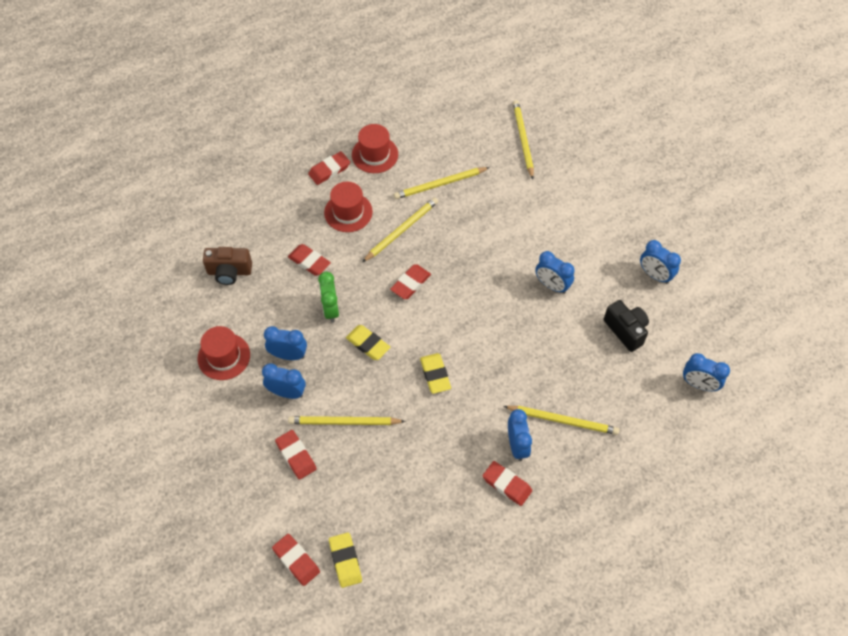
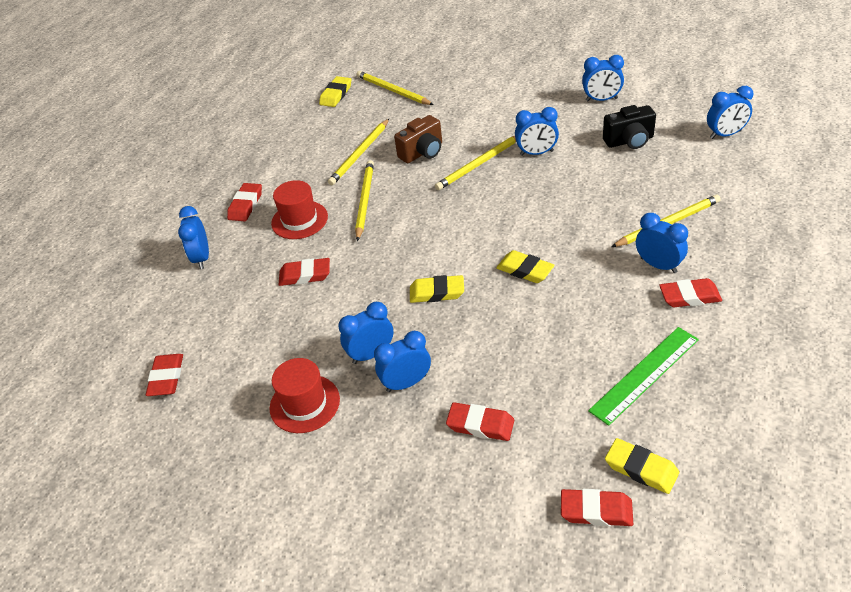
camera: 35 degrees left, 15 degrees down
brown camera [203,247,252,285] -> brown camera moved to [394,115,442,163]
yellow pencil [288,416,406,425] -> yellow pencil moved to [435,136,516,190]
green clock [318,272,339,323] -> none
red hat [352,124,398,173] -> none
red eraser [390,264,431,299] -> red eraser moved to [146,354,183,396]
black camera [604,300,649,352] -> black camera turned 150 degrees clockwise [603,105,656,149]
none -> blue clock [178,206,209,269]
none -> yellow eraser [319,76,351,107]
none -> green ruler [588,327,699,426]

